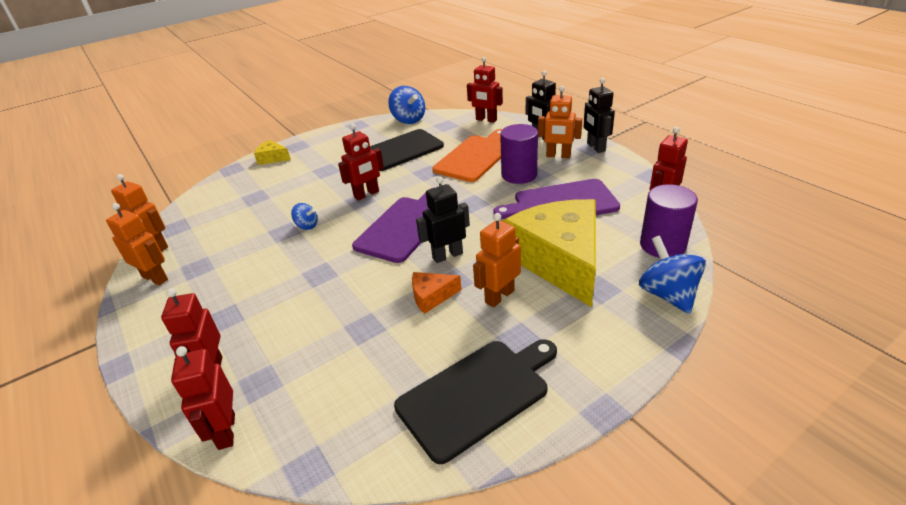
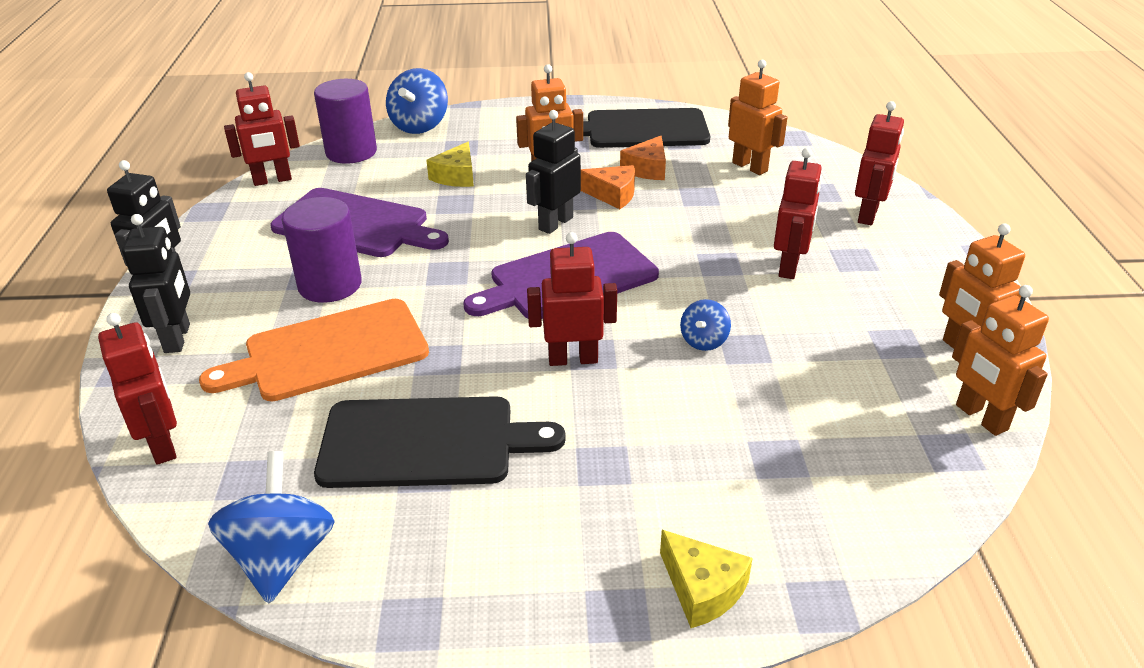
camera: 150 degrees left, 0 degrees up
red robot [171,346,235,450] -> red robot moved to [774,148,822,279]
blue spinning top [291,203,318,230] -> blue spinning top turned 120 degrees counterclockwise [680,299,731,351]
black robot [416,177,470,263] -> black robot turned 120 degrees clockwise [526,110,581,234]
yellow cheese [503,199,596,307] -> yellow cheese [426,142,474,187], size x0.41
orange robot [538,86,582,158] -> orange robot moved to [728,60,788,175]
none -> orange cheese [620,136,666,180]

